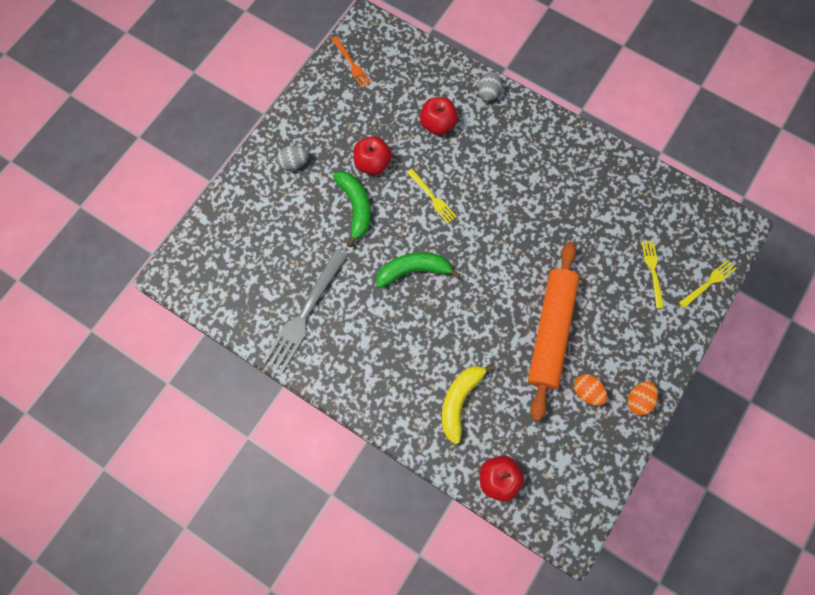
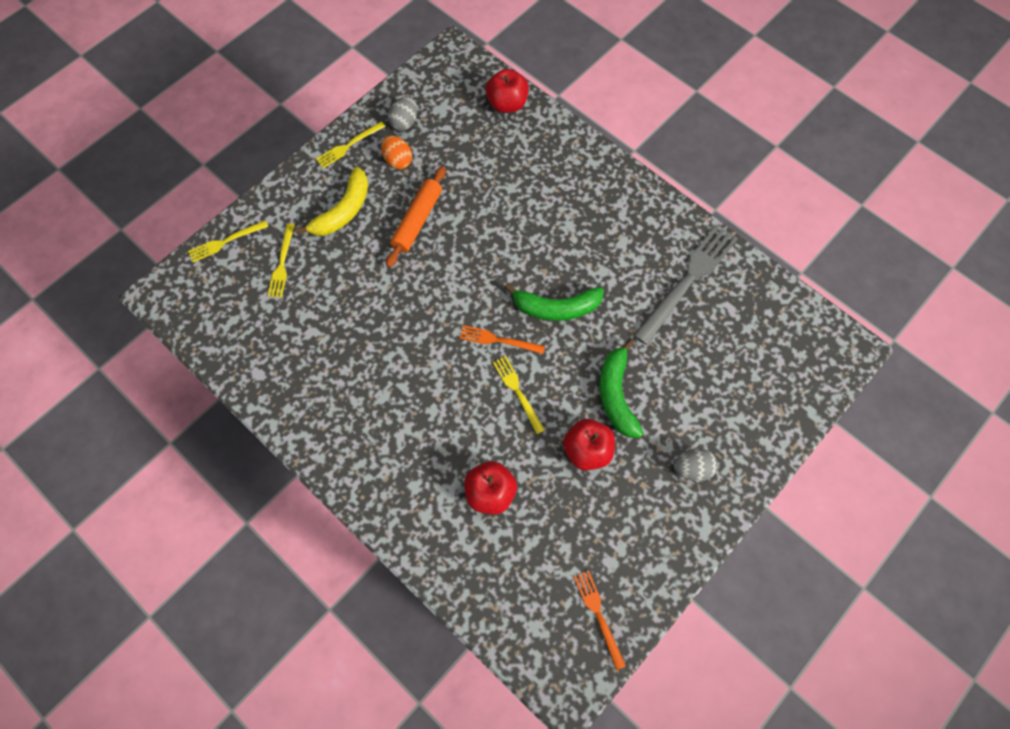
camera: 170 degrees left, 5 degrees down
yellow banana [442,364,495,444] -> yellow banana moved to [295,167,368,236]
grey egg [478,72,502,101] -> grey egg moved to [388,96,417,131]
orange rolling pin [528,241,579,421] -> orange rolling pin [386,166,446,267], size x0.61
orange egg [628,381,658,416] -> yellow fork [316,121,386,168]
none -> orange fork [459,325,545,354]

